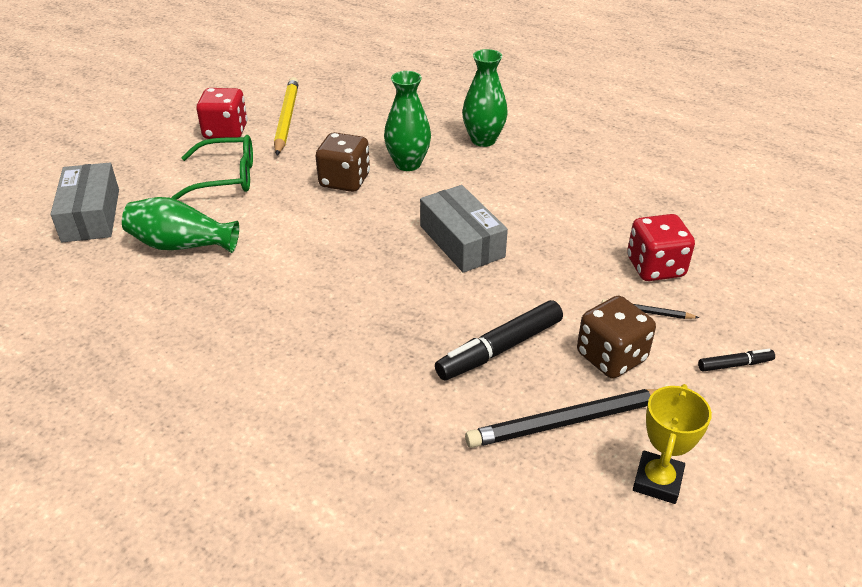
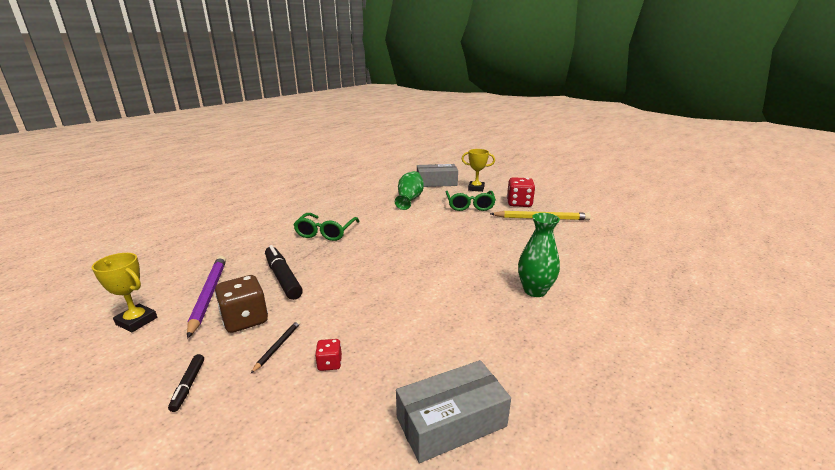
camera: 95 degrees right, 15 degrees down
brown dice [316,132,370,192] -> none
green vase [384,71,431,171] -> none
grey box [420,185,508,273] -> grey box moved to [396,360,511,463]
black pencil [465,389,657,448] -> purple pencil [187,256,226,339]
red dice [627,214,695,281] -> red dice [315,339,342,371], size x0.50
none -> green glasses [293,213,360,241]
none -> yellow trophy [461,149,495,192]

